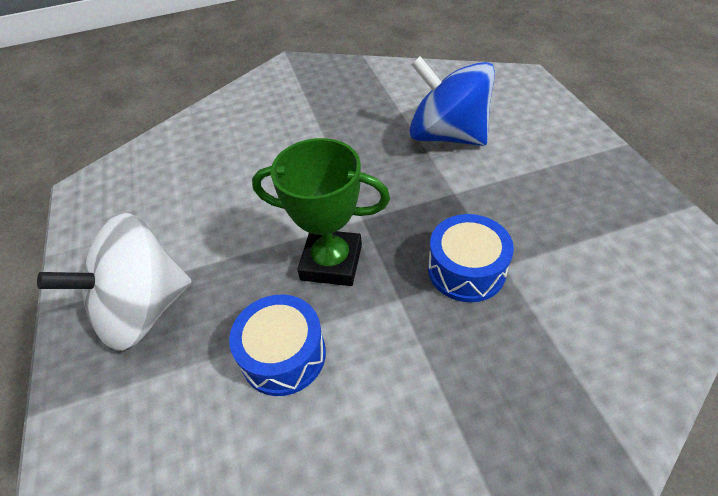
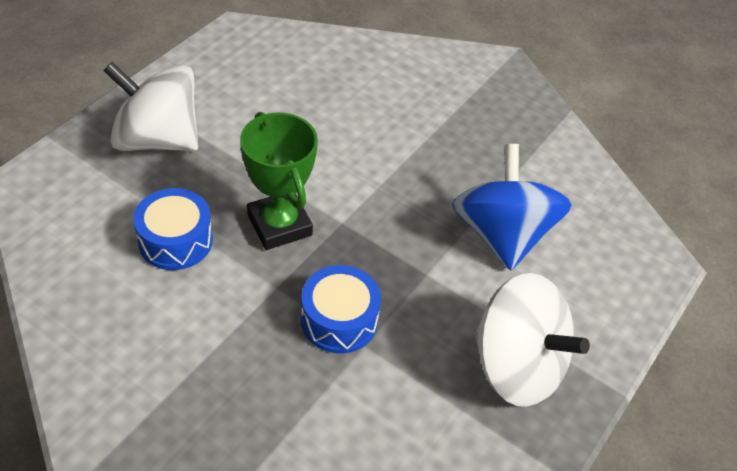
camera: 45 degrees right, 0 degrees up
none -> white spinning top [474,273,590,407]

